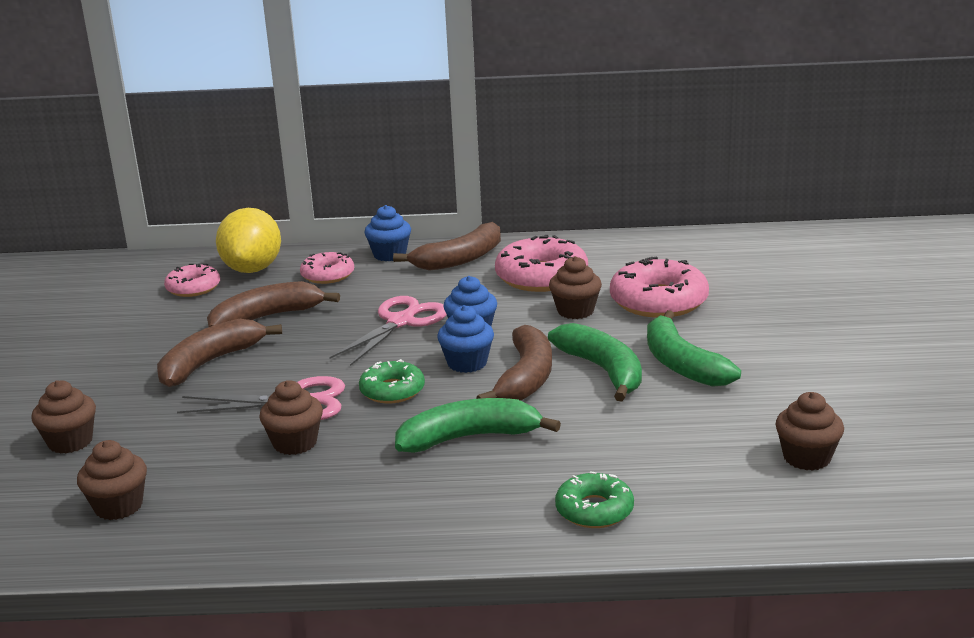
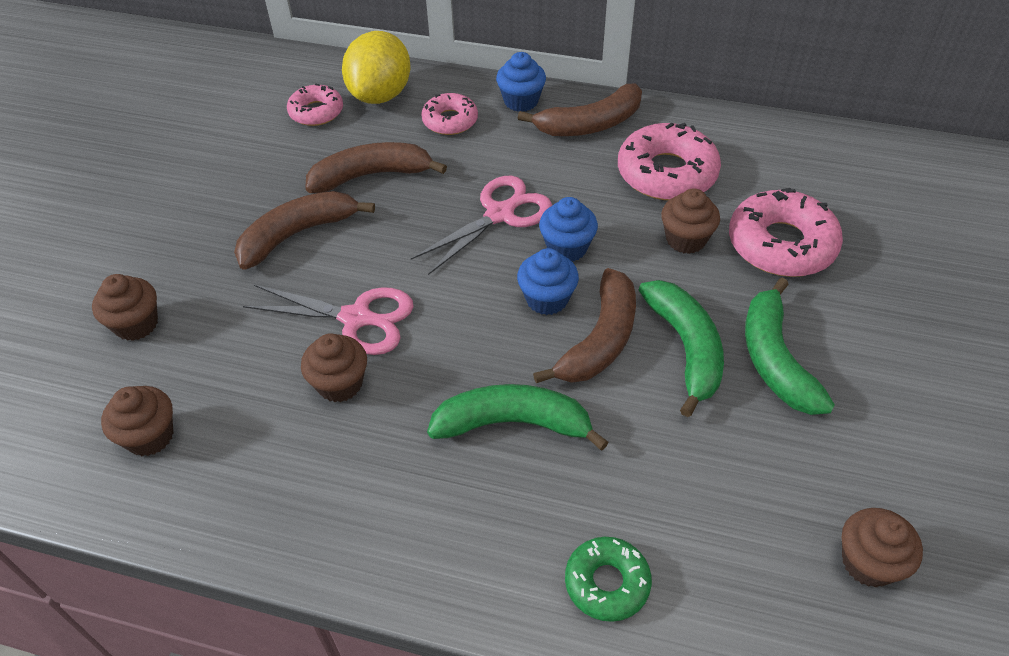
camera: 15 degrees right, 25 degrees up
green donut [359,359,425,403] -> none

